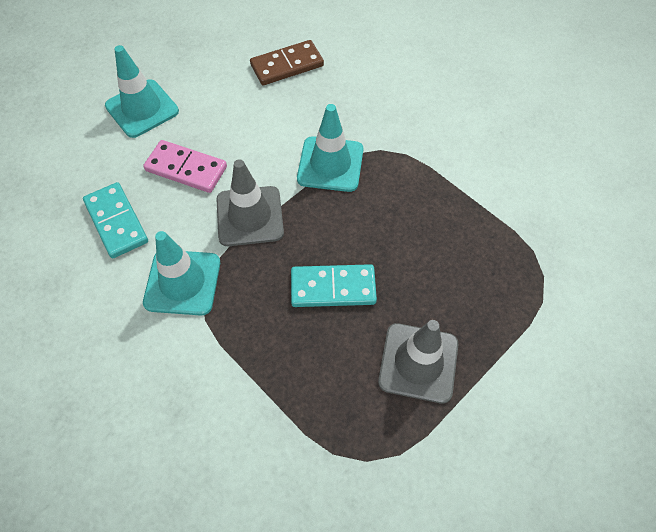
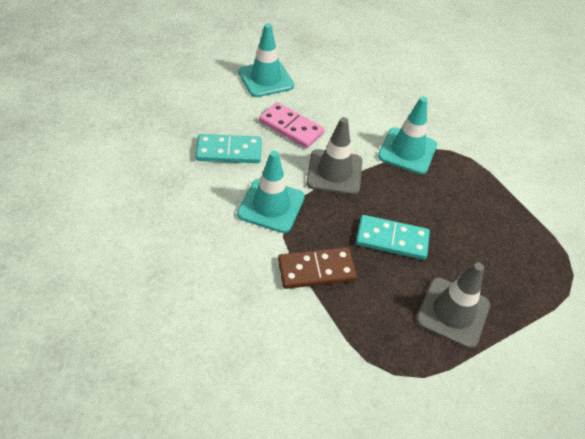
camera: 10 degrees right, 10 degrees down
turquoise domino [83,182,148,258] -> turquoise domino turned 75 degrees counterclockwise [196,134,262,163]
brown domino [250,40,324,85] -> brown domino moved to [278,248,357,289]

